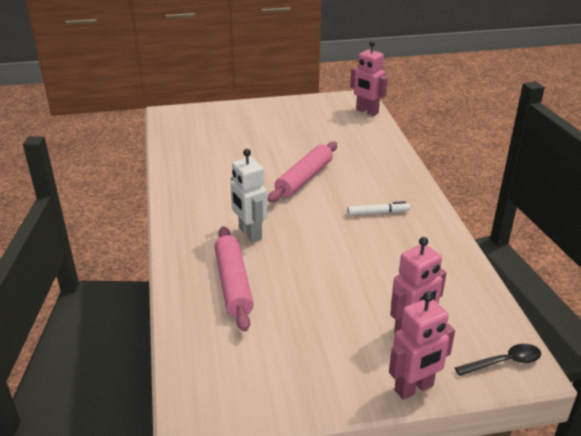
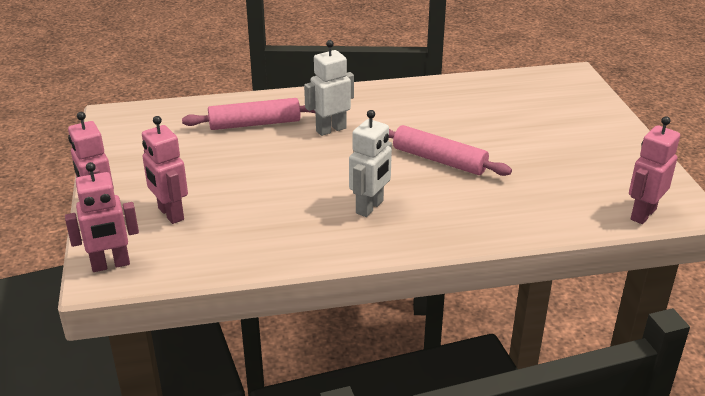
camera: 90 degrees right, 0 degrees up
white marker [347,201,410,215] -> white robot [349,110,392,217]
black spoon [455,344,541,376] -> pink robot [65,162,139,272]

